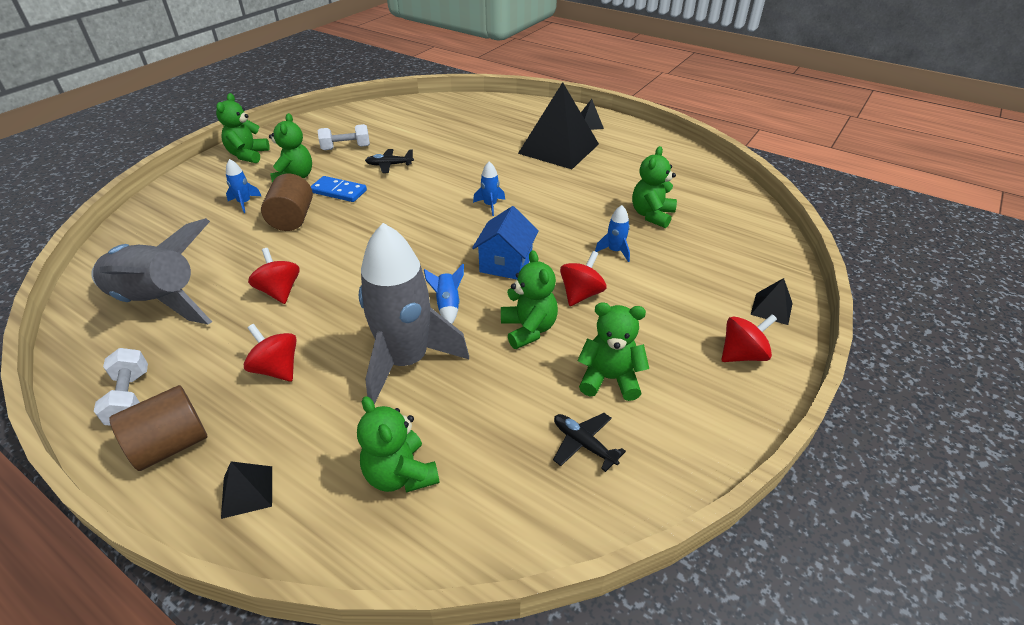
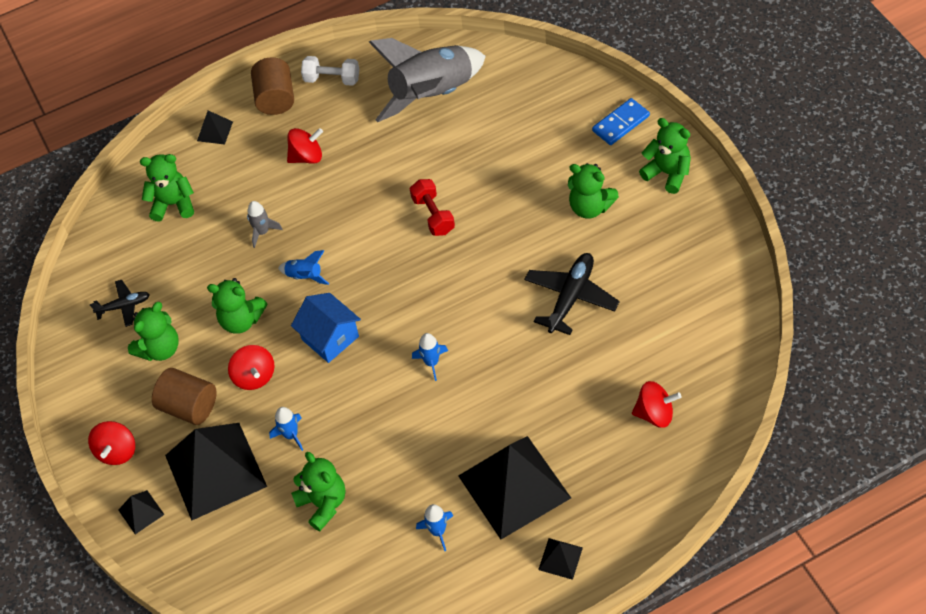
camera: 125 degrees right, 15 degrees up
blue rocket [226,159,261,213] -> blue rocket moved to [416,504,453,551]
red spinning top [248,248,300,304] -> red spinning top moved to [632,381,682,428]
brown cylinder [261,174,313,231] -> brown cylinder moved to [152,368,217,425]
blue domino [310,176,367,202] -> blue domino moved to [592,98,650,145]
white dumbbell [318,124,370,150] -> none
grey rocket [359,223,469,404] -> grey rocket [247,201,282,248], size x0.40
black plane [365,149,414,173] -> black plane [524,253,620,335], size x1.69
none -> black pyramid [165,423,267,521]
none -> red dumbbell [410,179,455,236]

